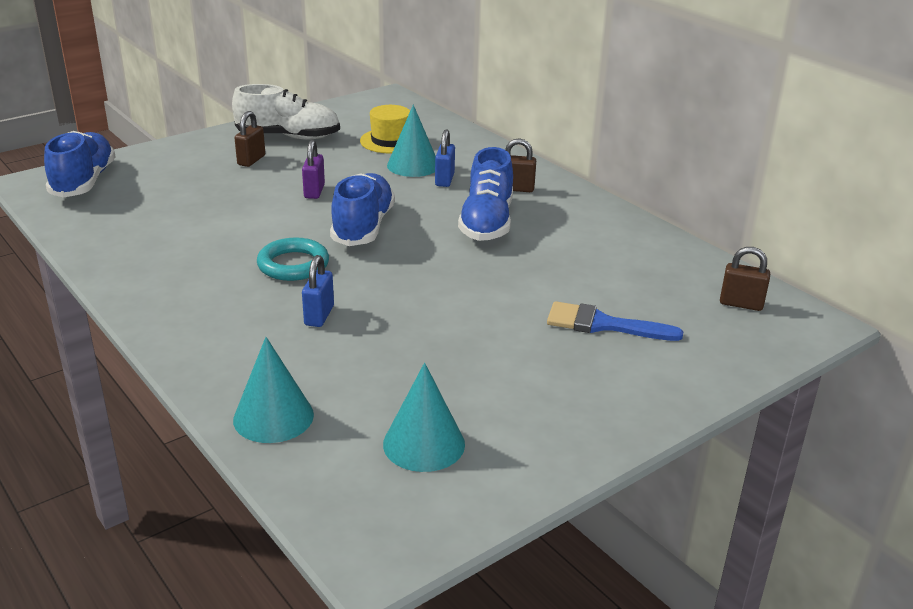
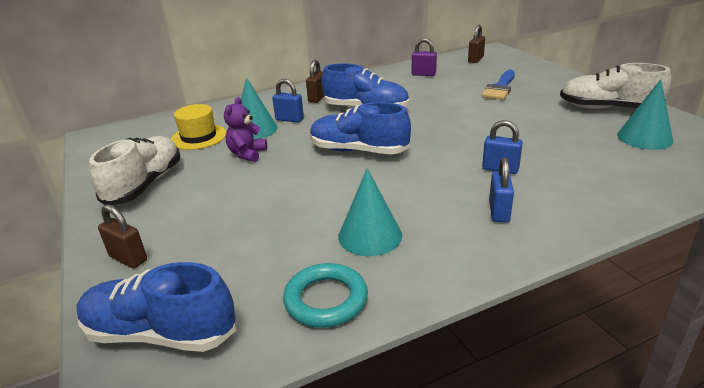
camera: 75 degrees left, 0 degrees up
turquoise cone [233,337,314,443] -> turquoise cone moved to [338,168,402,256]
brown padlock [235,111,265,167] -> brown padlock moved to [98,204,147,268]
turquoise ring [257,237,329,281] -> turquoise ring moved to [283,263,368,328]
purple padlock [302,140,325,199] -> purple padlock moved to [412,38,437,76]
none -> purple teddy bear [224,97,267,162]
none -> blue padlock [489,157,514,222]
none -> white shoe [560,63,671,109]

